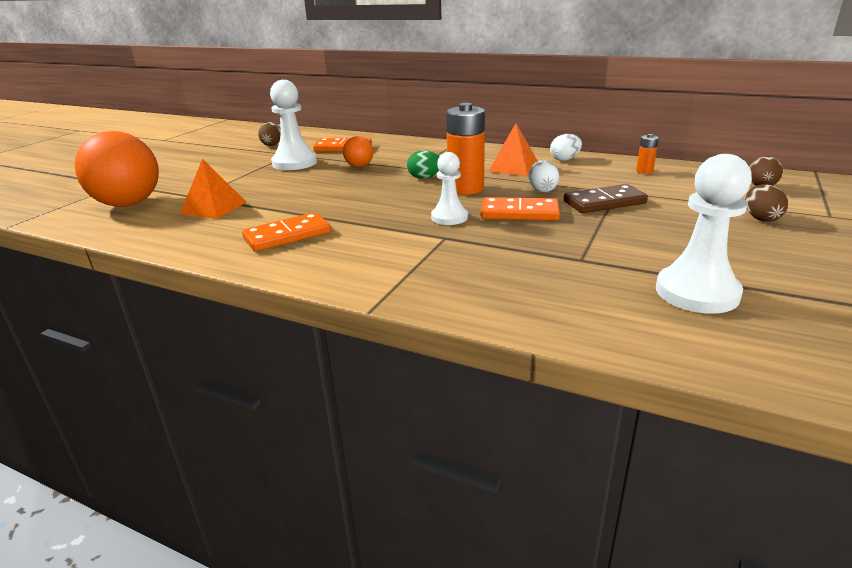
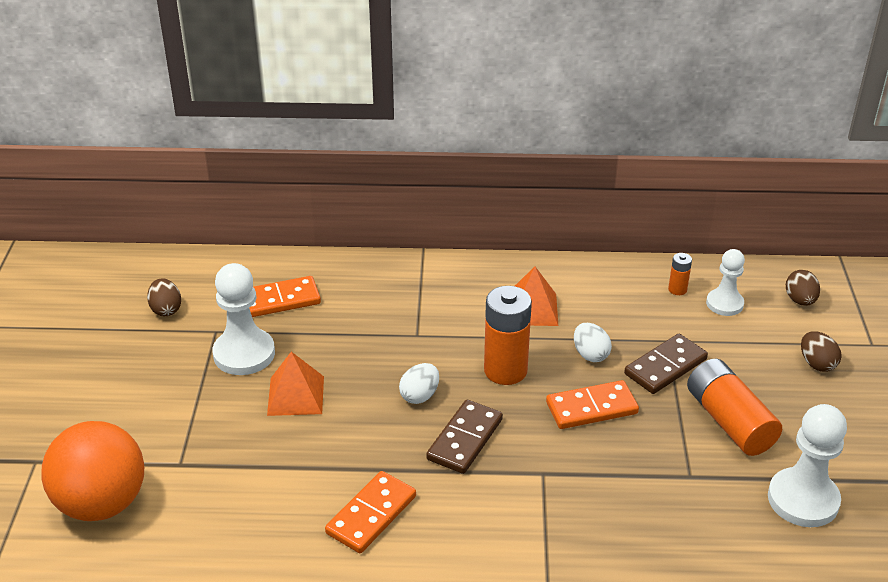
camera: 25 degrees left, 10 degrees up
orange pyramid [180,159,246,219] -> orange pyramid moved to [267,352,324,416]
orange ball [343,136,373,167] -> none
green egg [407,151,440,179] -> none
white pawn [431,152,468,225] -> white pawn moved to [706,249,745,316]
white egg [550,134,582,161] -> white egg moved to [399,363,439,404]
none -> brown domino [426,400,503,474]
none -> orange battery [687,358,782,456]

